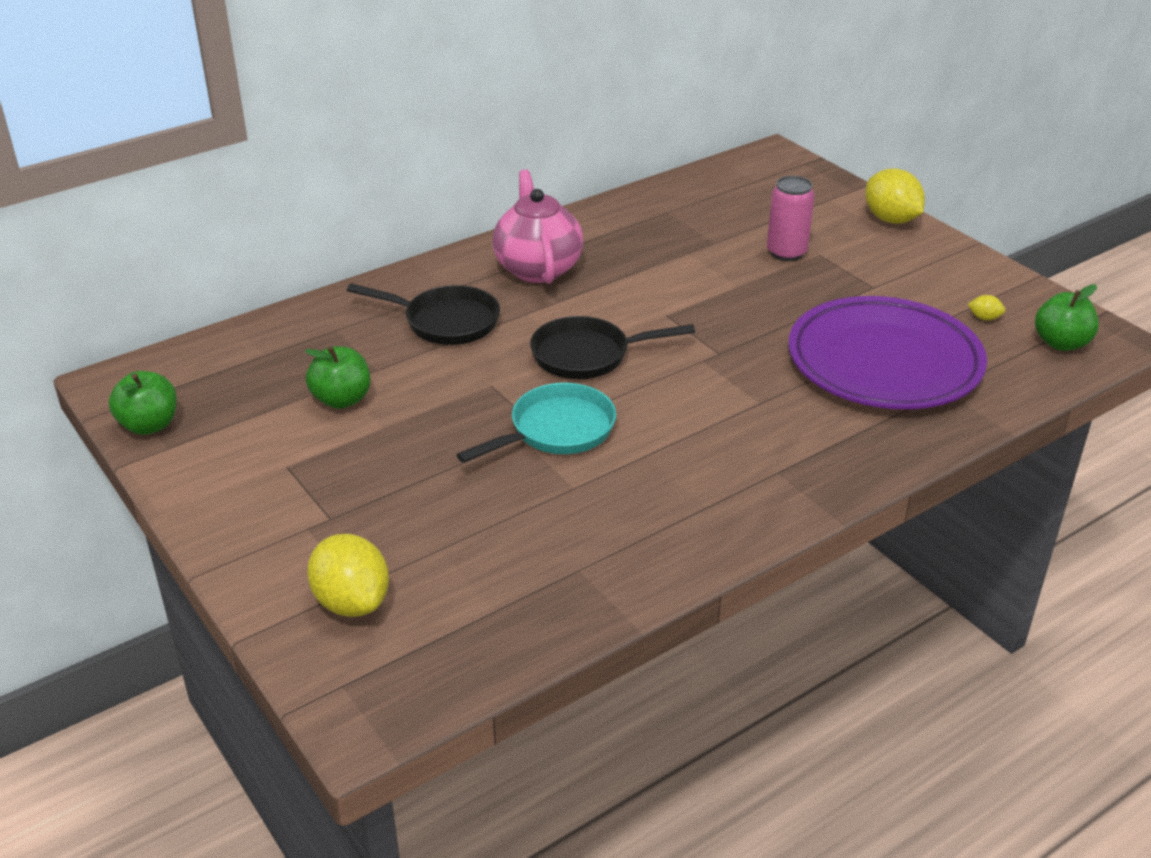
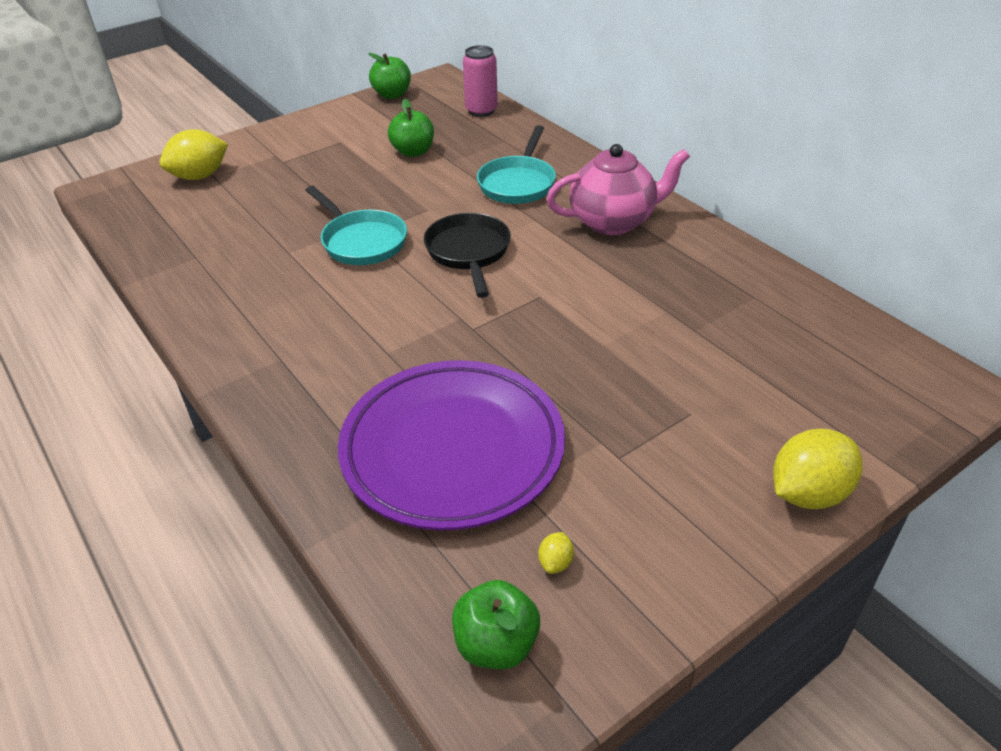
camera: 90 degrees right, 5 degrees up
black pan [347,283,500,345] -> turquoise pan [477,125,556,204]
pink can [767,176,815,261] -> pink can moved to [463,45,498,117]

